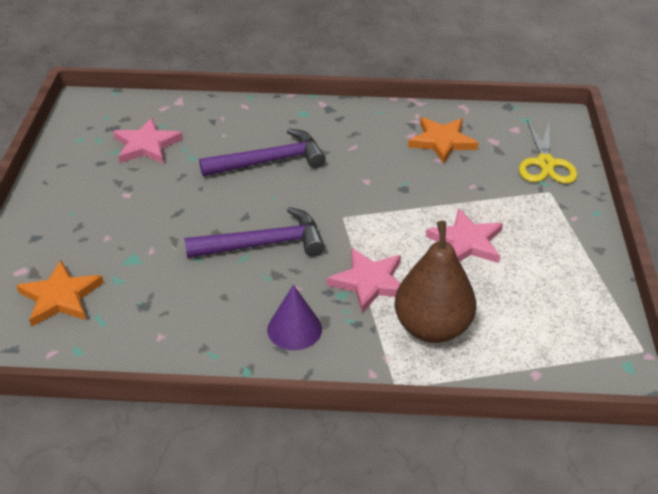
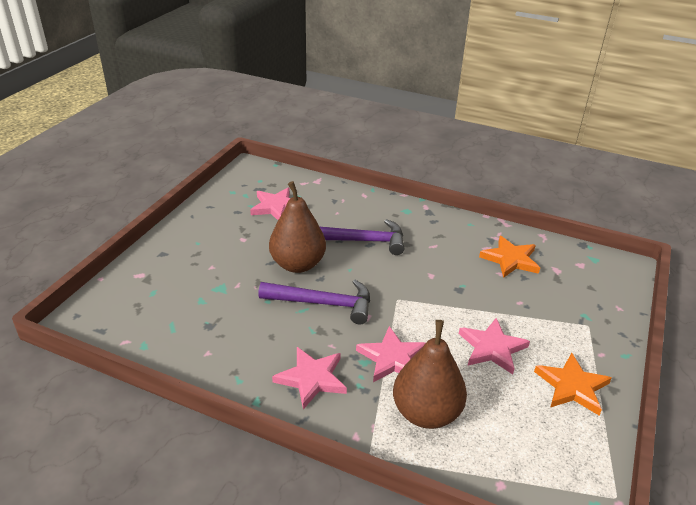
camera: 20 degrees right, 5 degrees down
orange star [16,260,104,327] -> orange star moved to [534,353,612,416]
purple cone [267,285,322,350] -> pink star [272,347,347,409]
yellow scissors [519,120,578,184] -> none
none -> brown pear [269,181,326,273]

